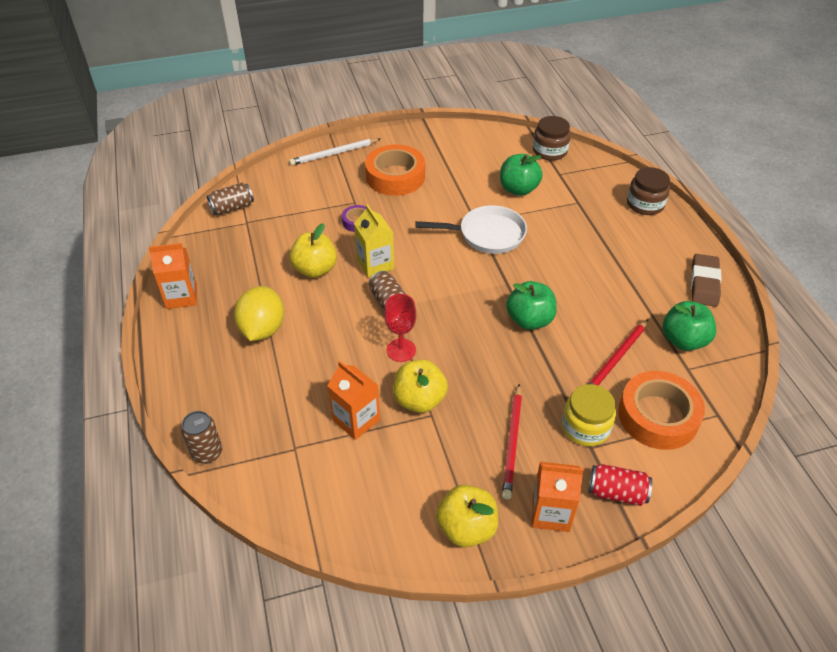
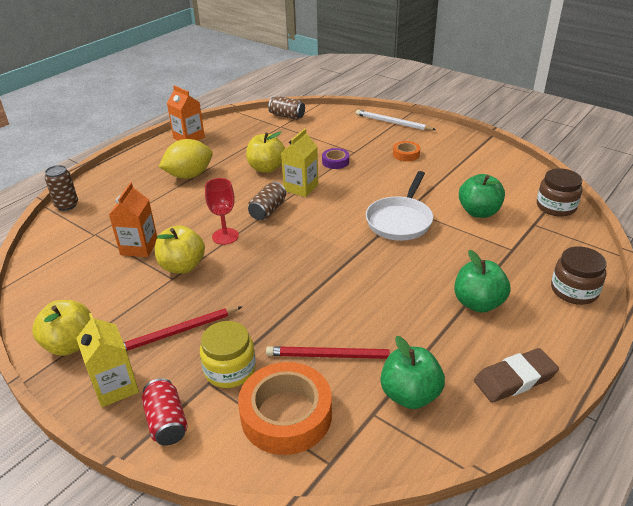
camera: 55 degrees right, 10 degrees down
orange tape [365,144,425,196] -> orange tape [393,141,420,162], size x0.49
white pan [416,205,527,254] -> white pan turned 60 degrees clockwise [366,171,433,241]
green apple [506,281,557,330] -> green apple moved to [454,250,510,313]
orange carton [532,462,584,532] -> yellow carton [76,313,139,407]

